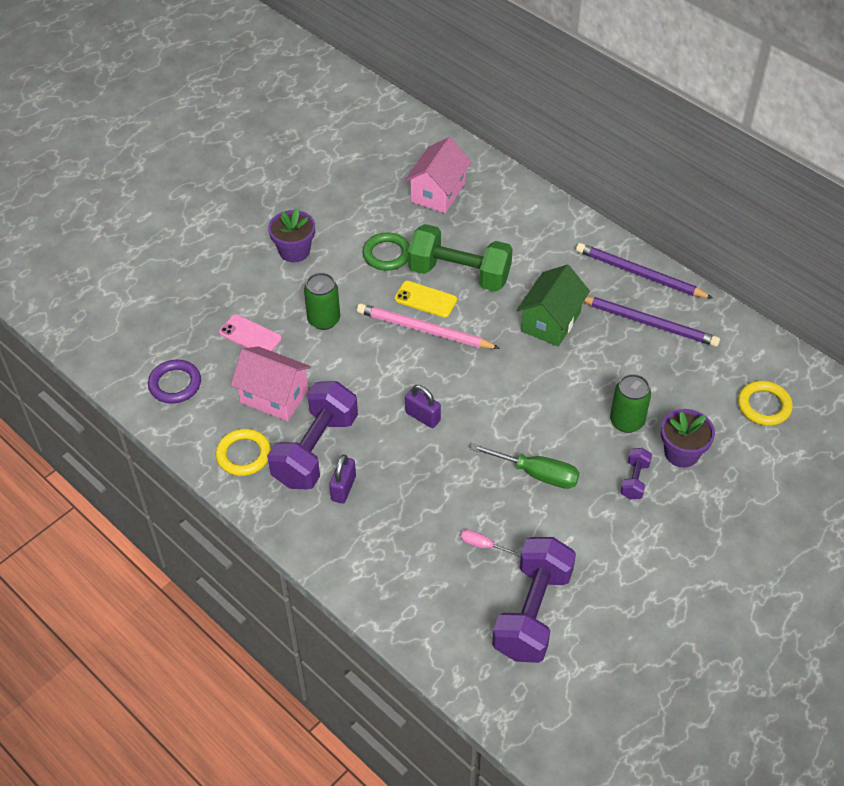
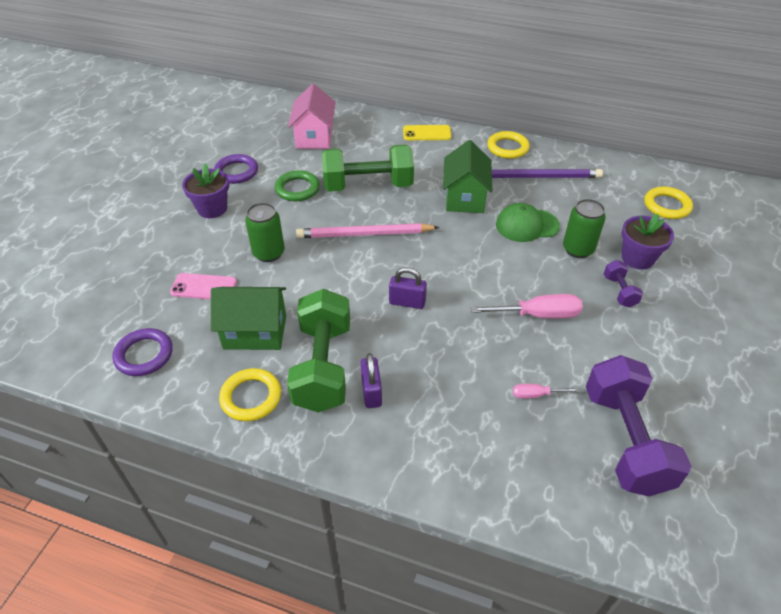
camera: 25 degrees left, 5 degrees down
pink house [231,346,311,421] -> green house [211,287,286,350]
purple dumbbell [267,381,358,489] -> green dumbbell [287,289,350,413]
yellow phone [395,281,457,318] -> yellow phone moved to [403,125,451,140]
green screwdriver [470,443,579,489] -> pink screwdriver [471,294,583,318]
purple pencil [576,243,713,299] -> yellow ring [487,131,530,159]
none -> purple ring [214,154,258,184]
none -> green cap [496,203,560,242]

